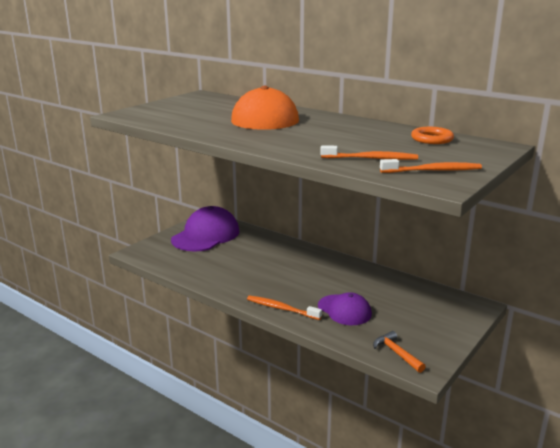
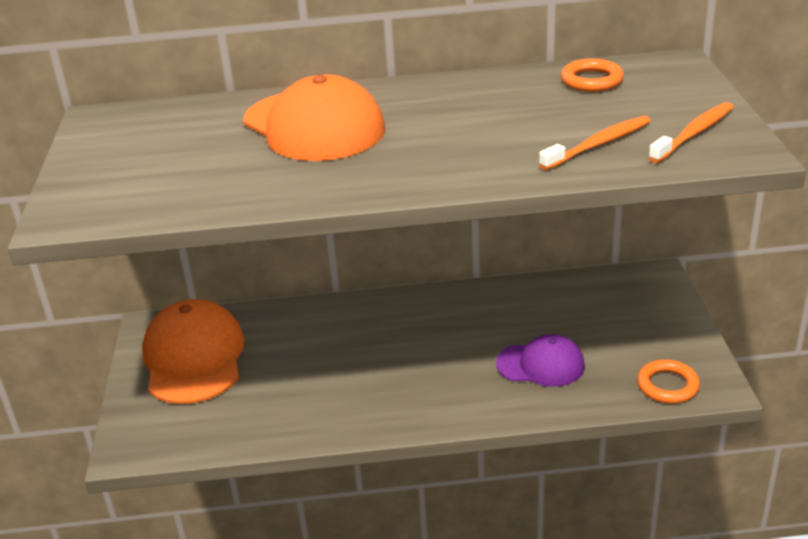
camera: 40 degrees left, 10 degrees up
purple cap [171,206,239,252] -> orange cap [142,299,245,404]
orange toothbrush [247,296,322,320] -> none
orange hammer [373,331,426,373] -> orange ring [637,359,700,404]

